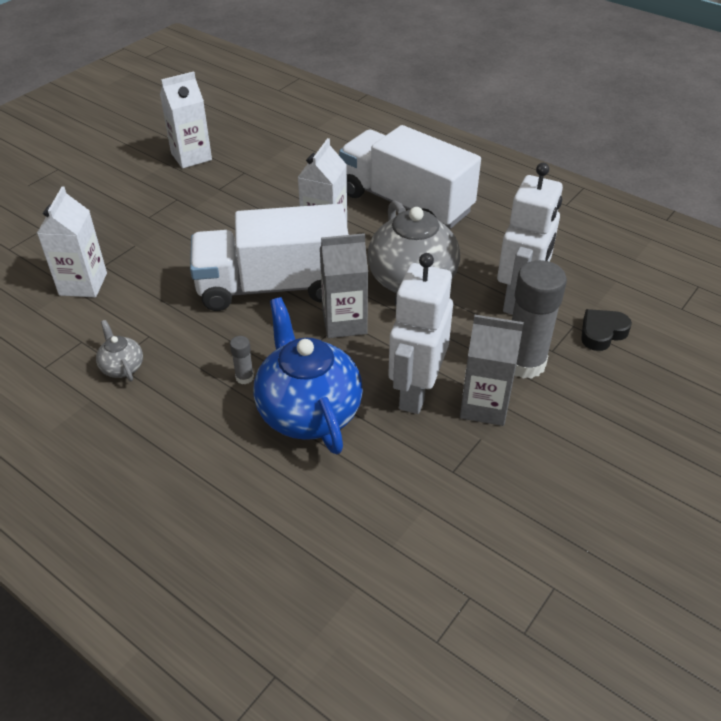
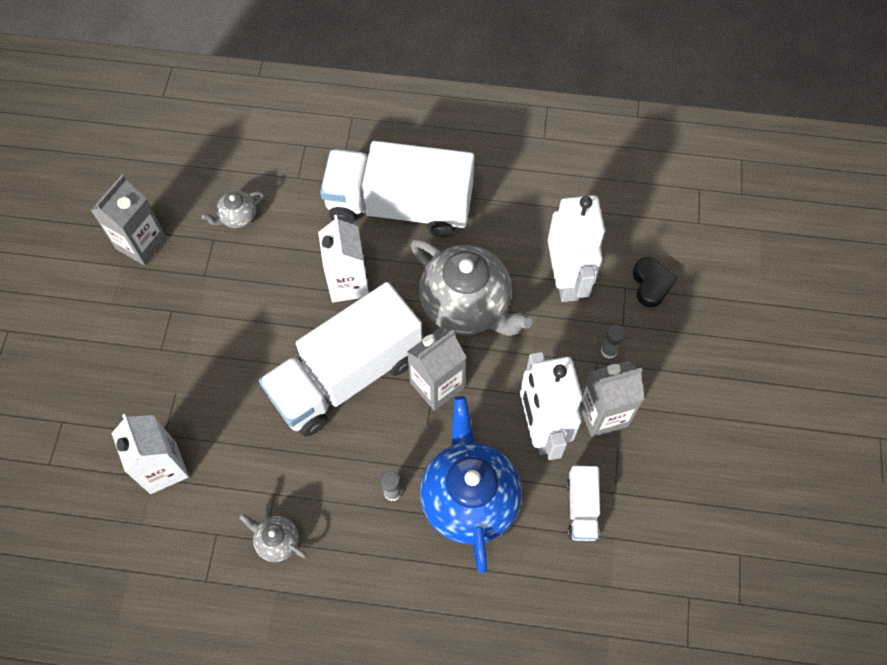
camera: 30 degrees left, 20 degrees up
white carton [160,71,212,168] -> grey carton [90,175,167,265]
blue teapot [253,297,363,454] -> blue teapot turned 45 degrees clockwise [420,396,522,574]
grey glue stick [512,260,567,379] -> grey glue stick [601,325,625,359], size x0.43
black heart [581,309,632,351] -> black heart turned 150 degrees clockwise [633,257,678,307]
none -> grey teapot [202,191,264,228]
none -> white truck [566,466,600,541]

